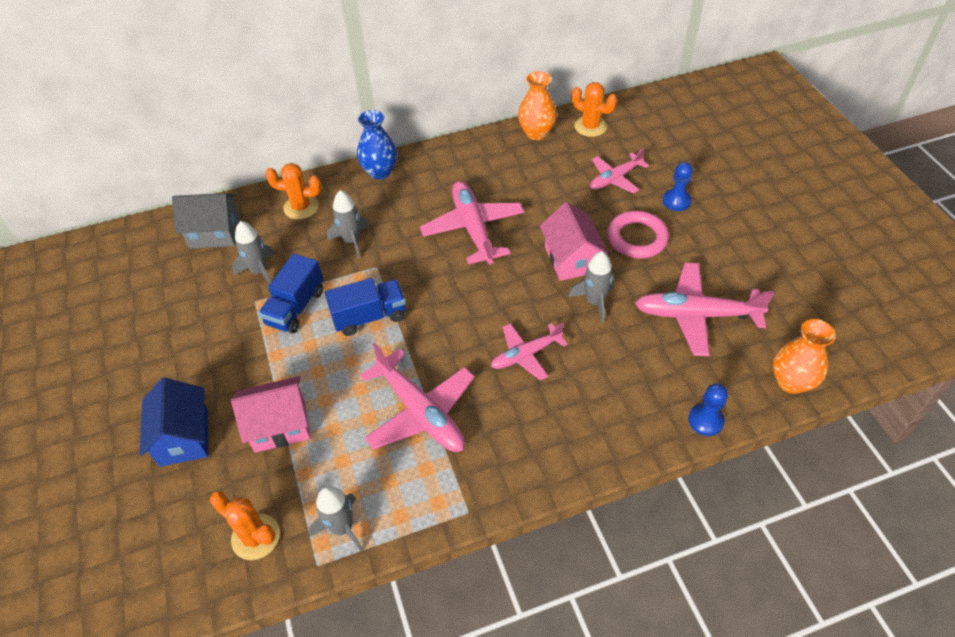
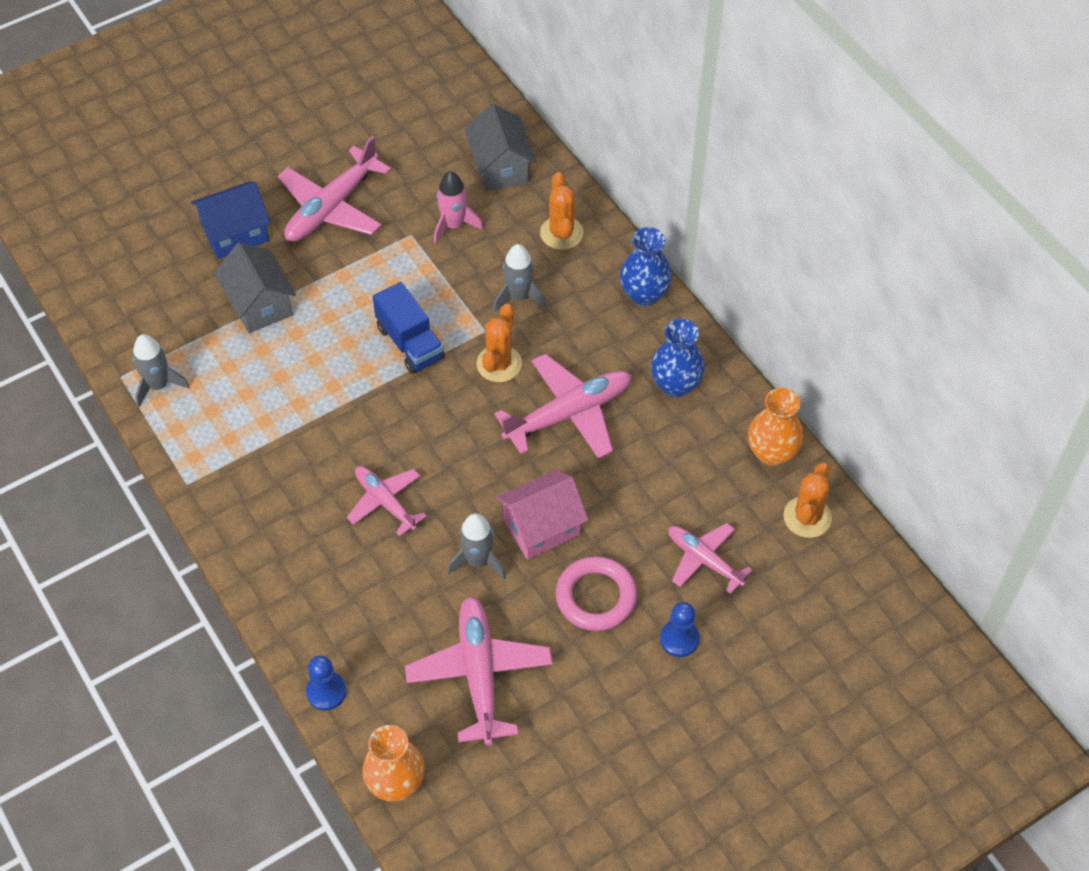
camera: 75 degrees right, 5 degrees up
orange cactus [210,491,280,560] -> orange cactus moved to [476,304,522,382]
pink house [231,376,310,453] -> grey house [214,242,296,333]
grey rocket [232,221,274,285] -> pink rocket [434,171,483,244]
blue truck [259,253,323,334] -> none
pink plane [360,343,475,452] -> pink plane moved to [278,136,391,242]
none -> blue vase [651,319,705,397]

